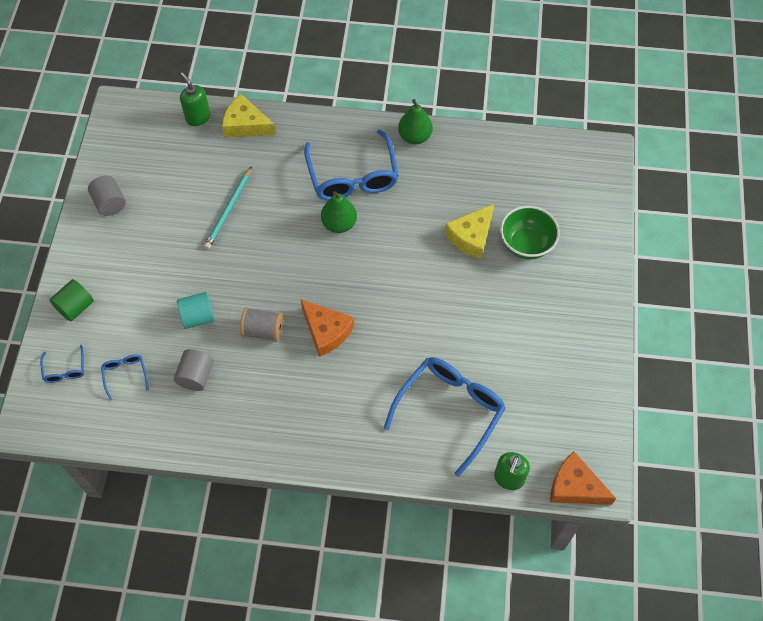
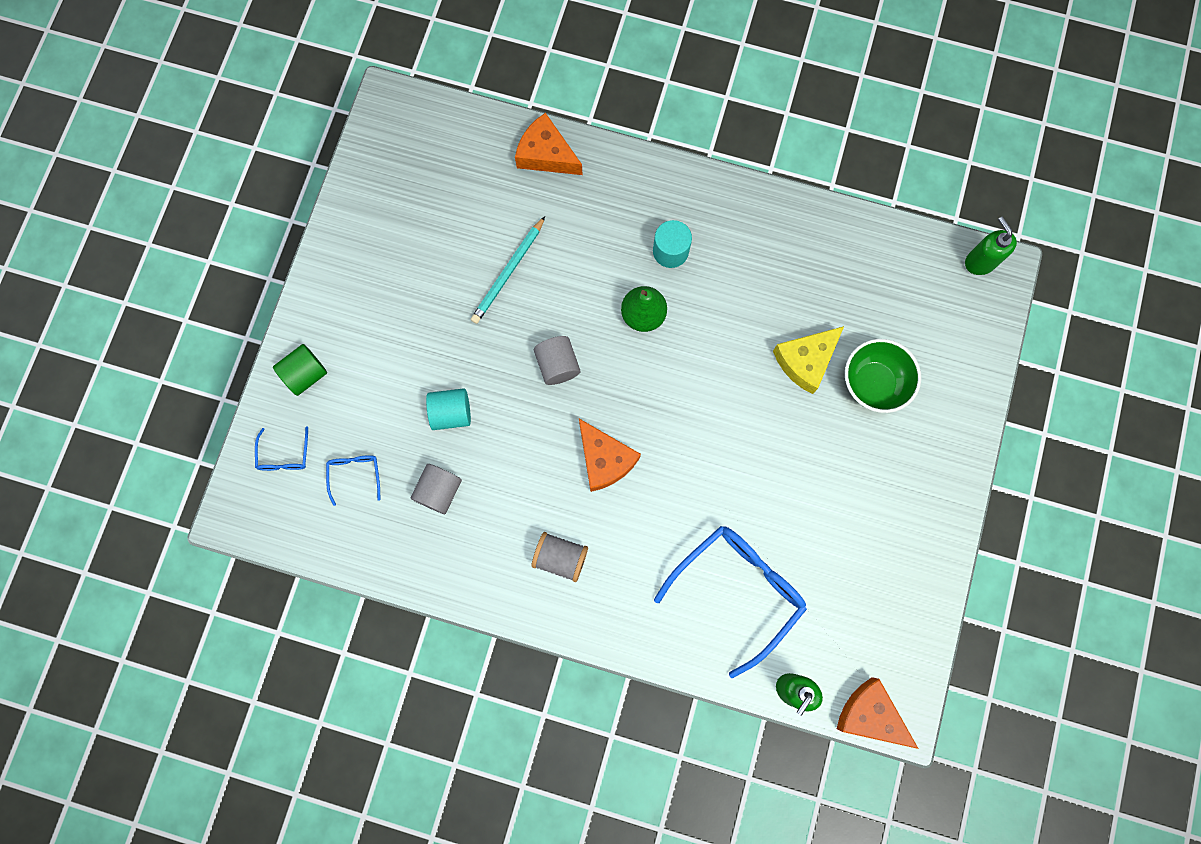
camera: 10 degrees right, 15 degrees up
grey cylinder [88,176,126,216] -> grey cylinder moved to [534,336,580,385]
green soap dispenser [180,72,211,126] -> green soap dispenser moved to [965,217,1017,275]
yellow cheese [222,94,276,138] -> orange cheese [515,113,582,175]
grey spool [240,308,283,342] -> grey spool moved to [531,532,588,582]
blue glasses [304,129,399,201] -> turquoise cylinder [653,220,692,268]
green pear [398,99,433,144] -> none

